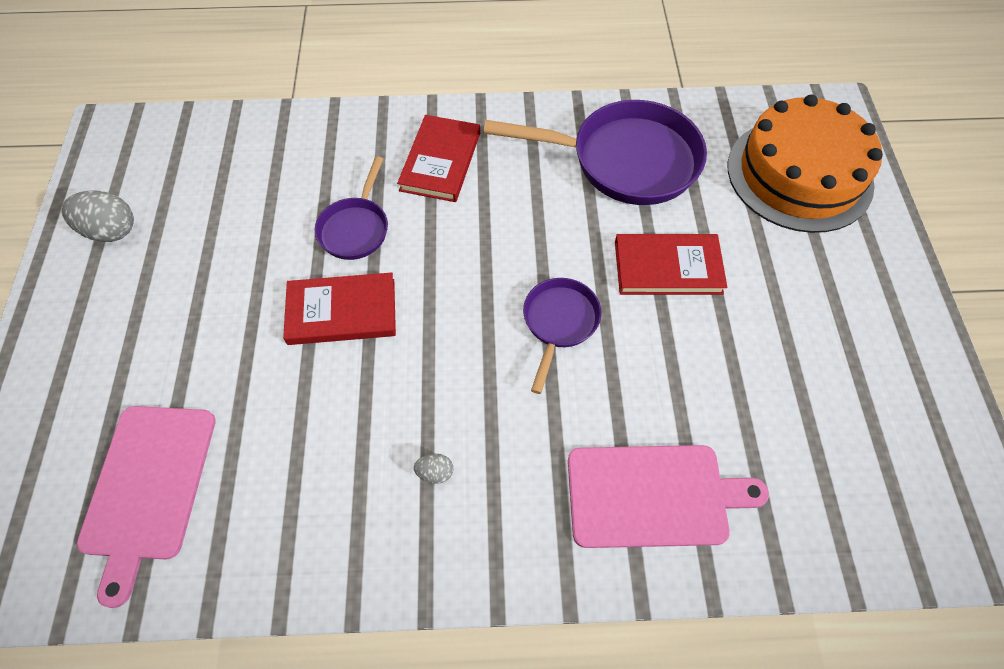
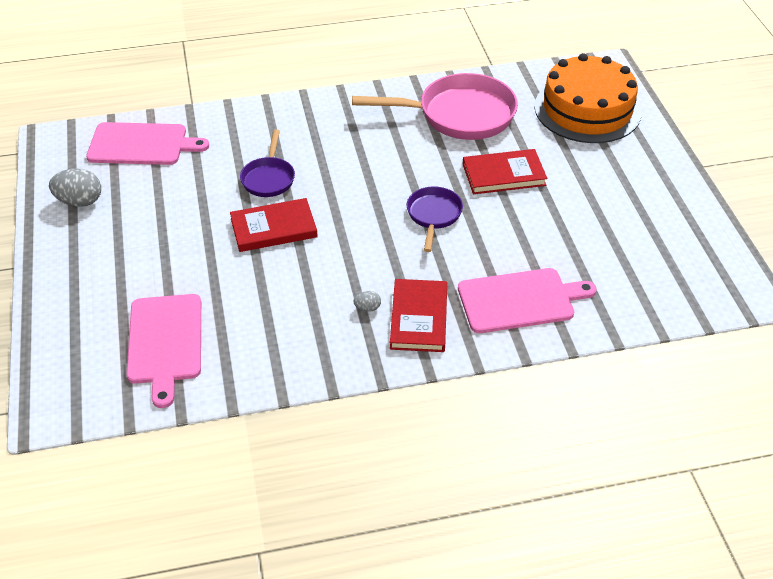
camera: 10 degrees left, 15 degrees down
red book [397,115,480,202] -> red book moved to [390,279,447,352]
purple pan [483,100,707,205] -> pink pan [352,73,518,140]
none -> pink cutting board [86,122,209,165]

